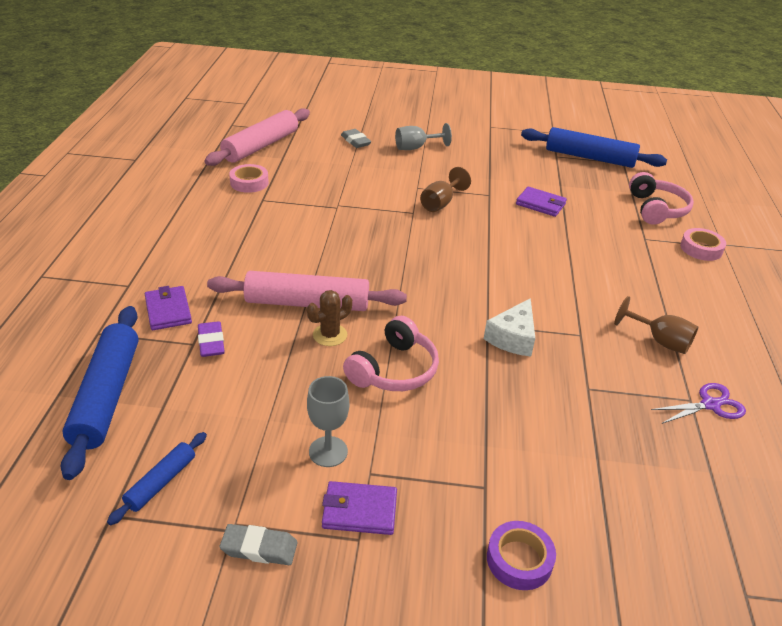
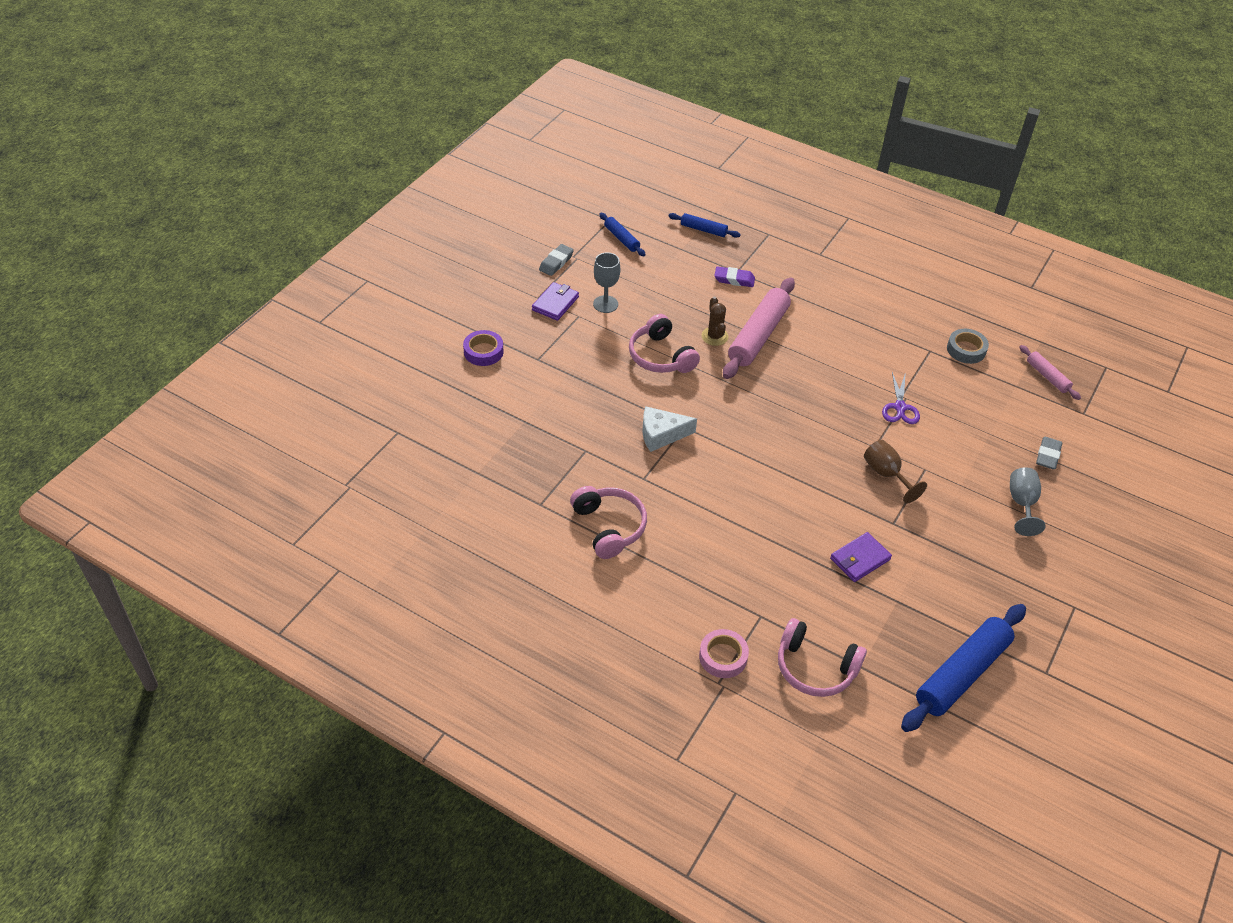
camera: 115 degrees right, 10 degrees up
blue rolling pin [61,306,139,480] -> blue rolling pin [668,213,741,238], size x0.51
purple wallet [145,286,192,330] -> none
pink rolling pin [205,108,310,166] -> pink rolling pin [1019,345,1081,400], size x0.51
pink tape [229,164,269,193] -> grey tape [947,329,989,364]
grey eraser [341,129,371,148] -> grey eraser turned 60 degrees counterclockwise [1036,437,1062,470]
white cheese [484,298,535,356] -> white cheese turned 60 degrees counterclockwise [642,406,697,452]
brown goblet [614,296,698,354] -> pink headphones [570,486,647,559]
purple scissors [651,383,746,424] -> purple scissors moved to [882,372,920,424]

